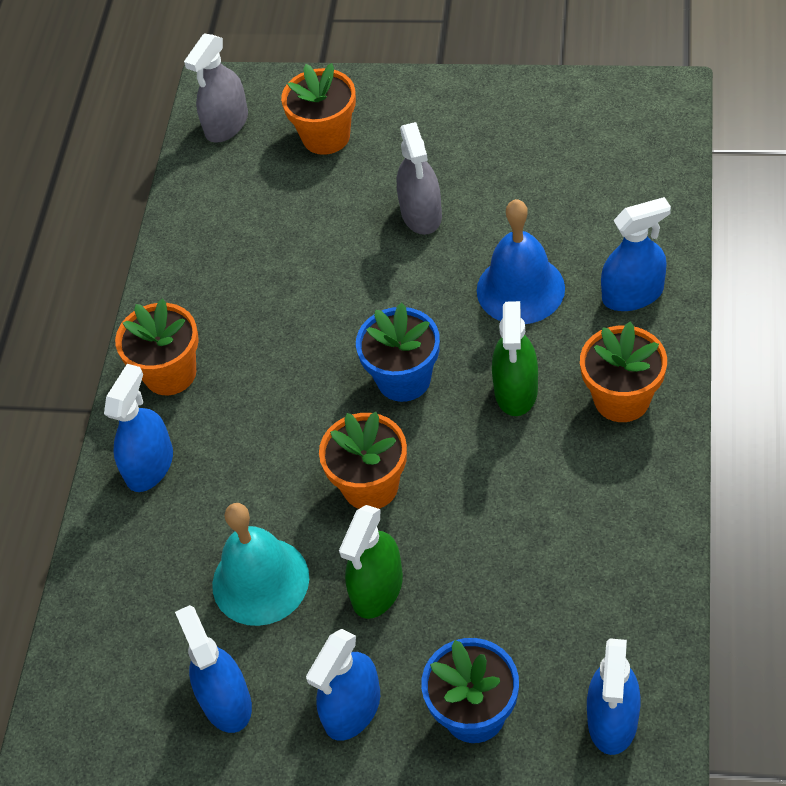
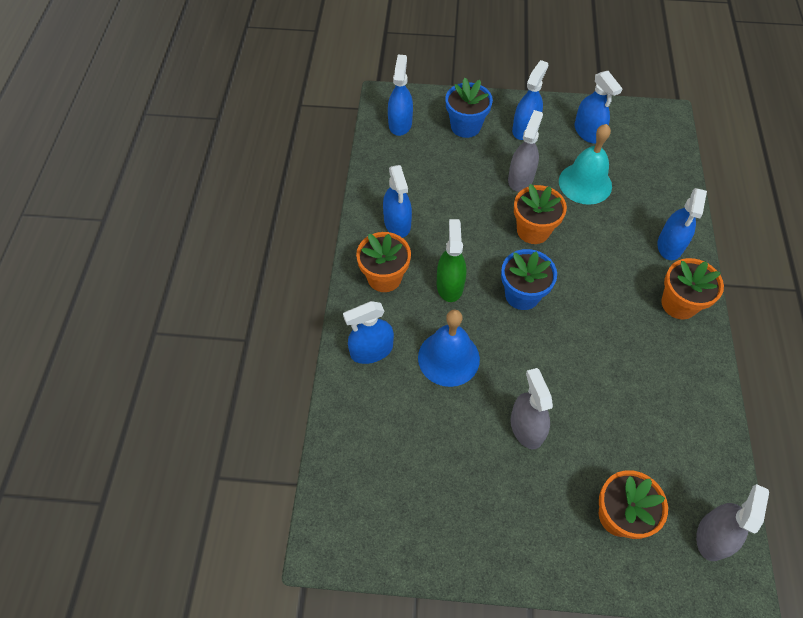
camera: 170 degrees right, 5 degrees up
green spray bottle [339,505,403,619] -> grey spray bottle [508,110,543,192]
none -> blue spray bottle [383,165,412,238]

